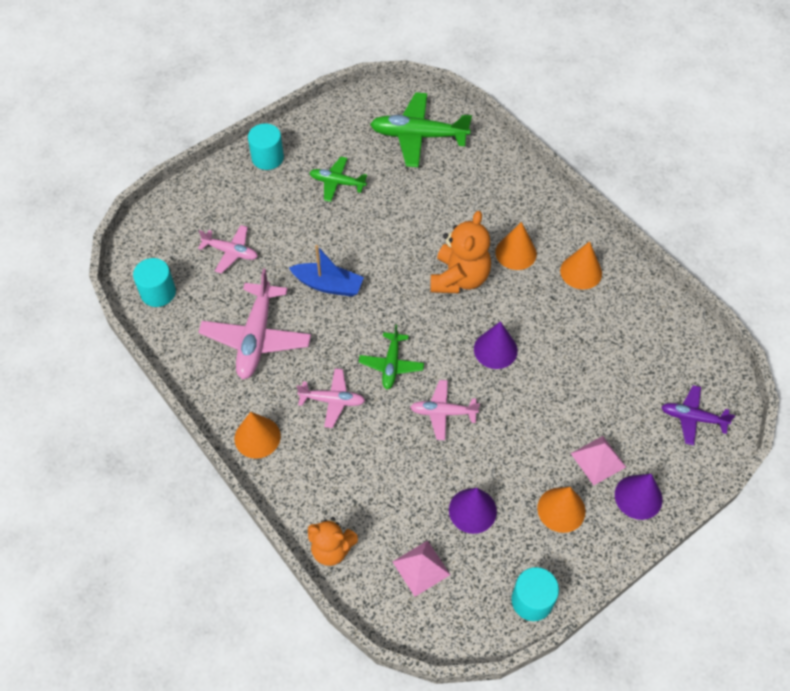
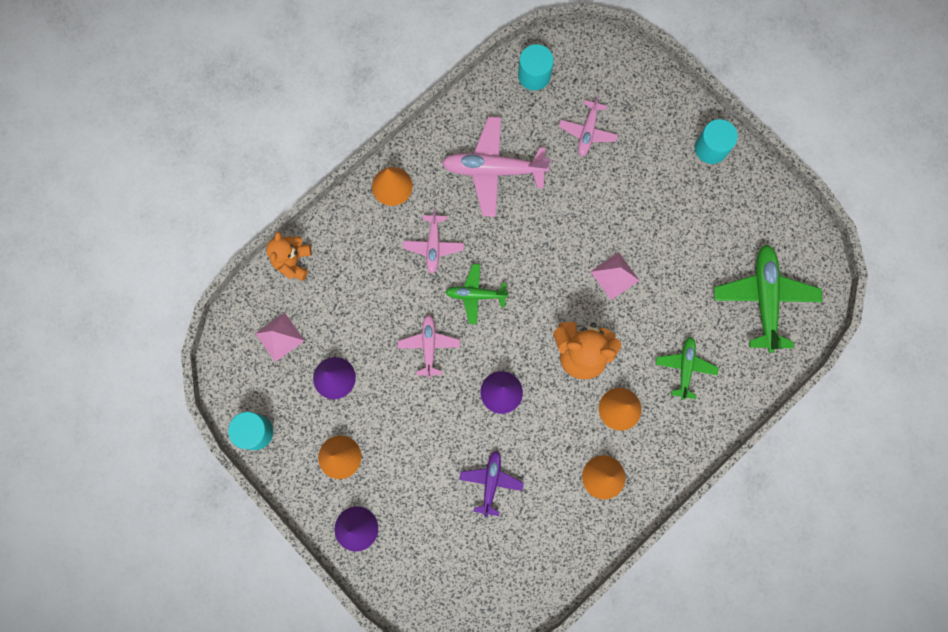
camera: 85 degrees right, 20 degrees up
blue boat [289,245,364,297] -> none
green plane [309,157,367,202] -> green plane moved to [655,337,719,400]
pink pyramid [571,436,626,485] -> pink pyramid moved to [591,252,640,300]
purple plane [662,385,735,445] -> purple plane moved to [459,451,524,517]

